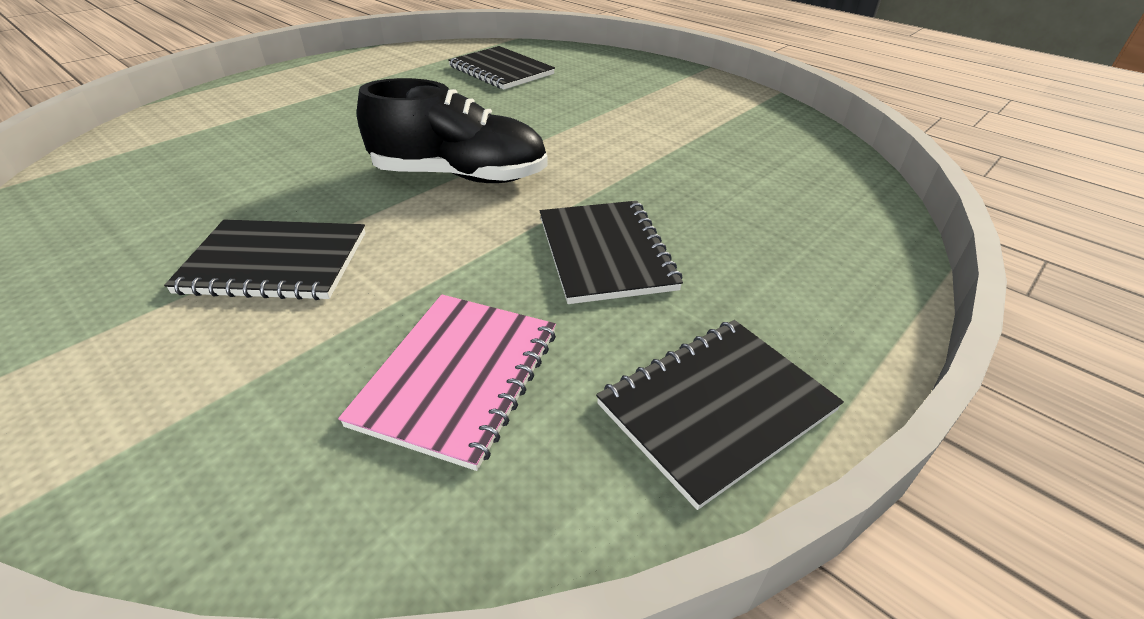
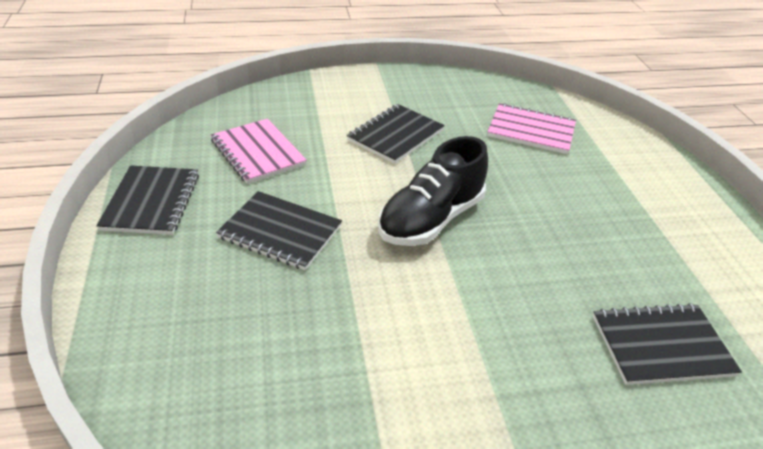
camera: 125 degrees right, 0 degrees up
none -> pink notebook [487,103,576,154]

